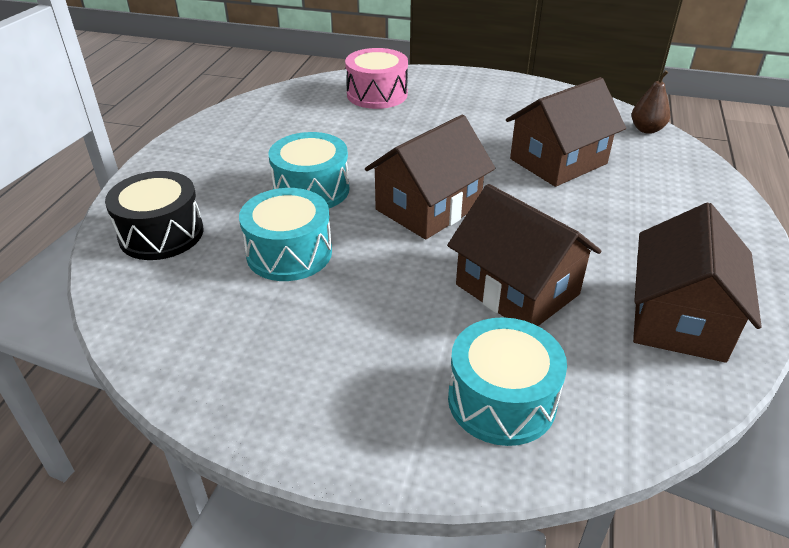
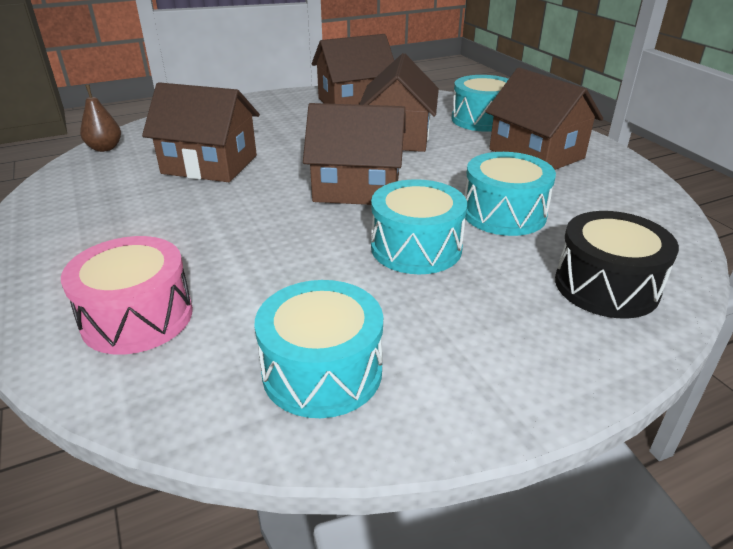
camera: 130 degrees left, 5 degrees down
none -> turquoise drum [254,280,383,418]
none -> brown house [485,68,603,170]

